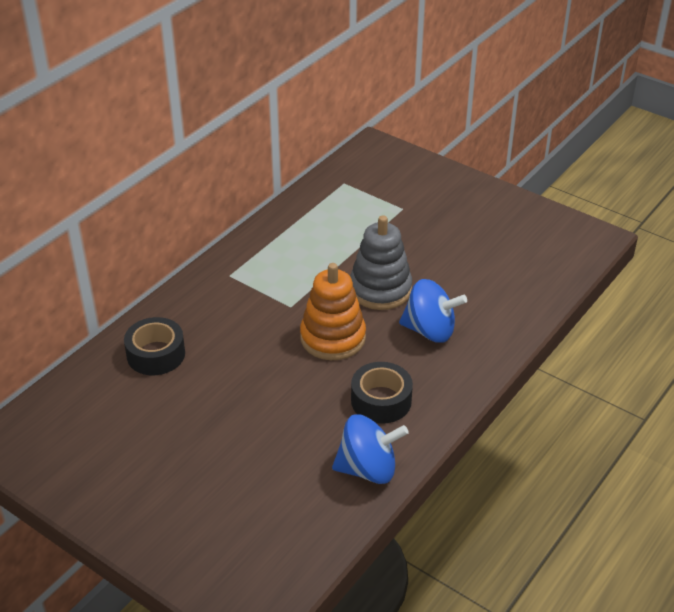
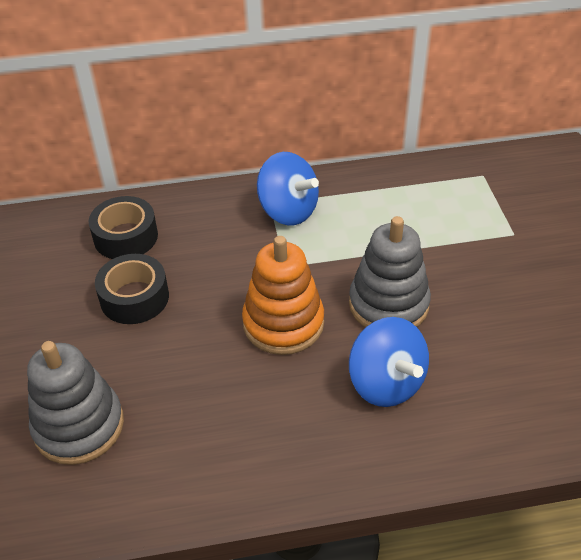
camera: 45 degrees right, 5 degrees up
blue spinning top [332,414,409,484] -> blue spinning top moved to [257,152,319,225]
black tape [351,362,413,424] -> black tape moved to [95,254,169,324]
none -> grey stacking toy [27,341,124,465]

